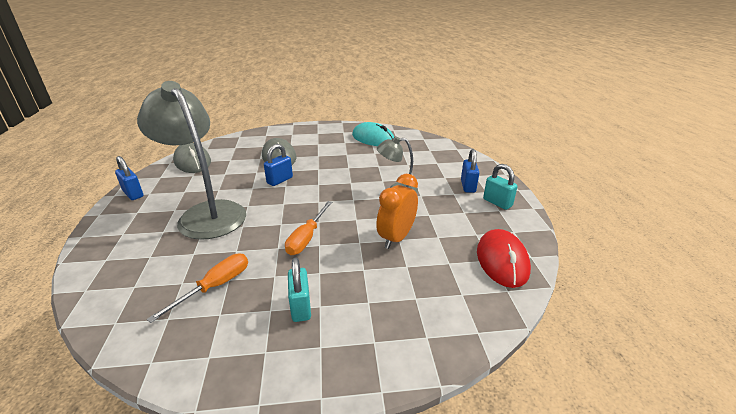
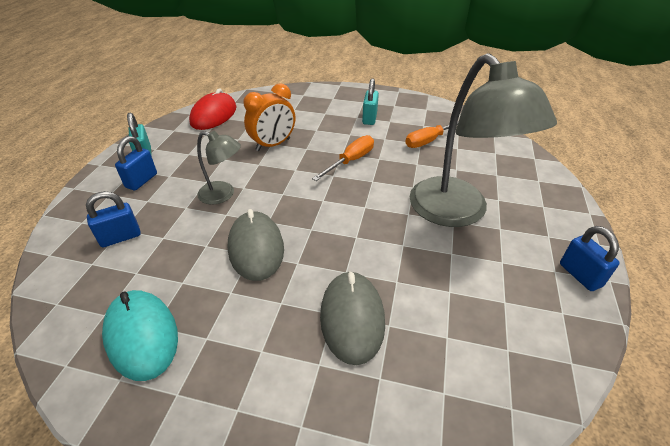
camera: 160 degrees left, 10 degrees up
grey mouse [173,143,211,173] -> grey mouse moved to [228,209,284,281]
blue padlock [264,144,293,186] -> blue padlock moved to [86,191,141,247]

